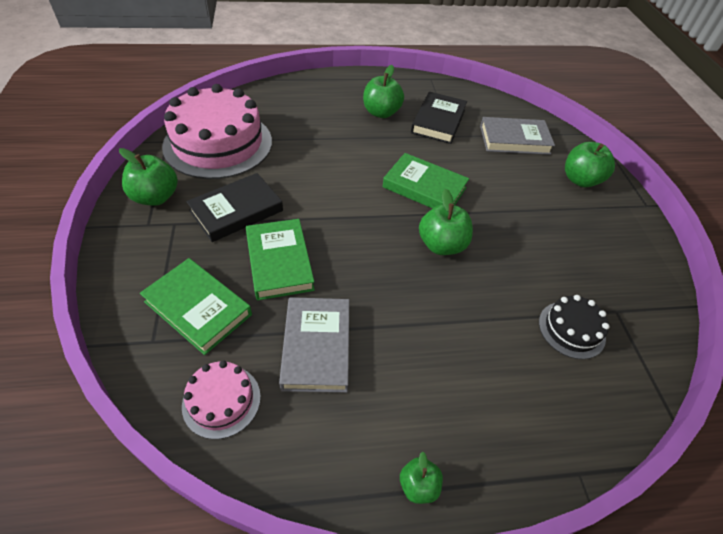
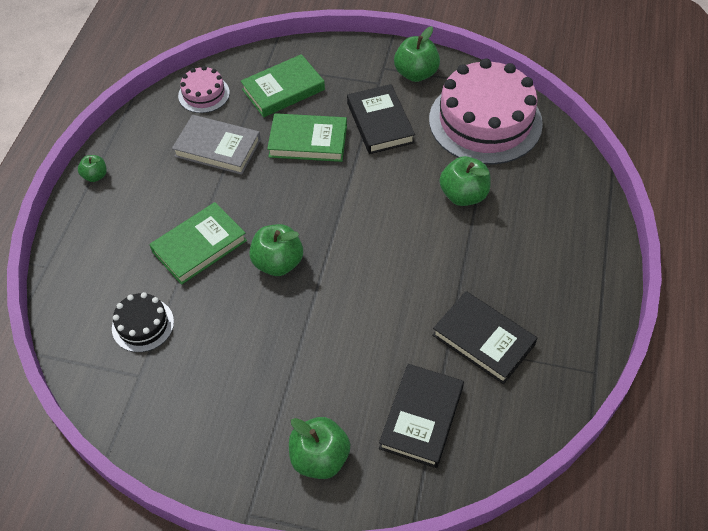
camera: 115 degrees right, 5 degrees up
green apple [363,65,404,118] -> green apple moved to [440,156,491,206]
green book [383,153,469,209] -> green book moved to [149,202,247,285]
grey book [480,117,555,155] -> black book [379,364,464,468]

